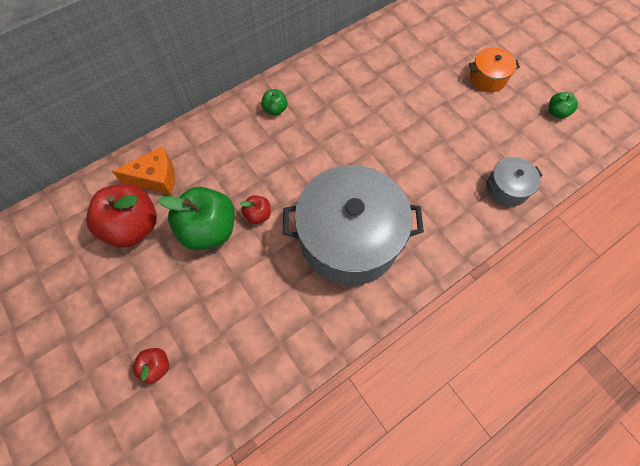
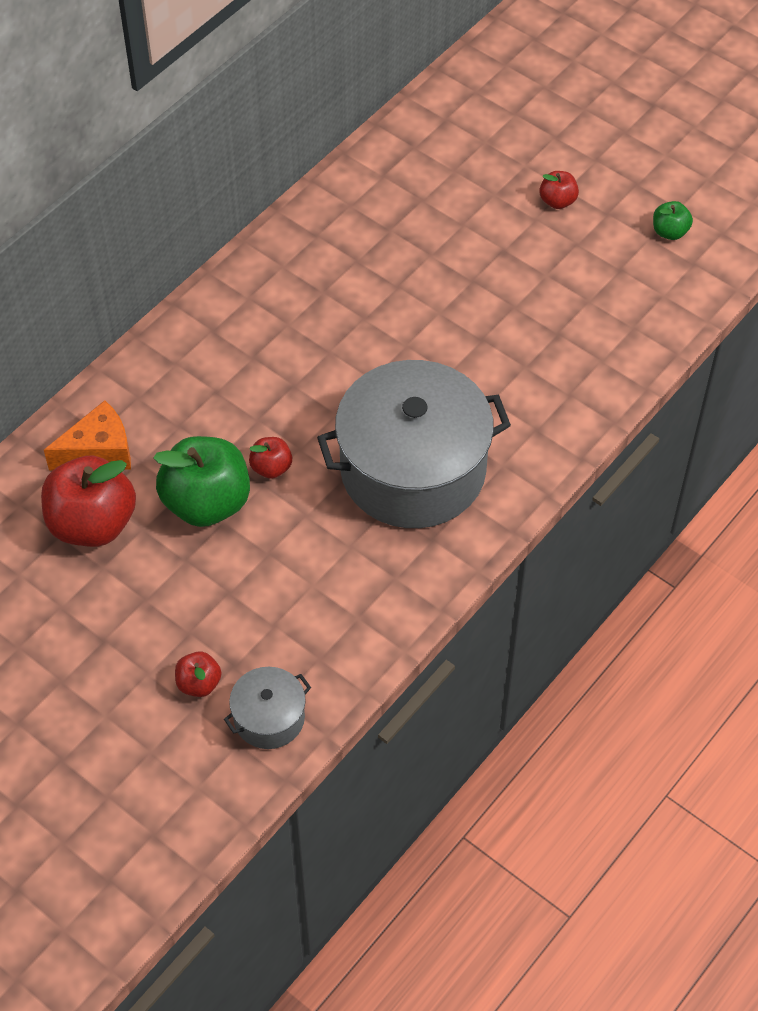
camera: 15 degrees left, 10 degrees down
green apple [261,89,287,115] -> none
orange pot [469,47,520,92] -> red apple [539,171,579,209]
grey pot [486,157,543,207] -> grey pot moved to [224,667,311,749]

